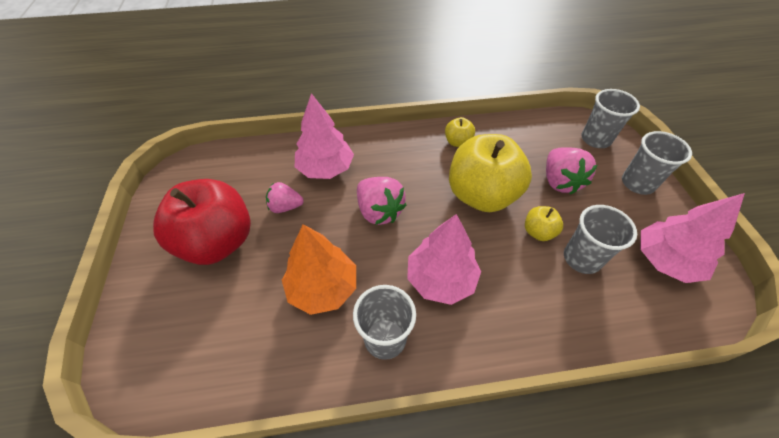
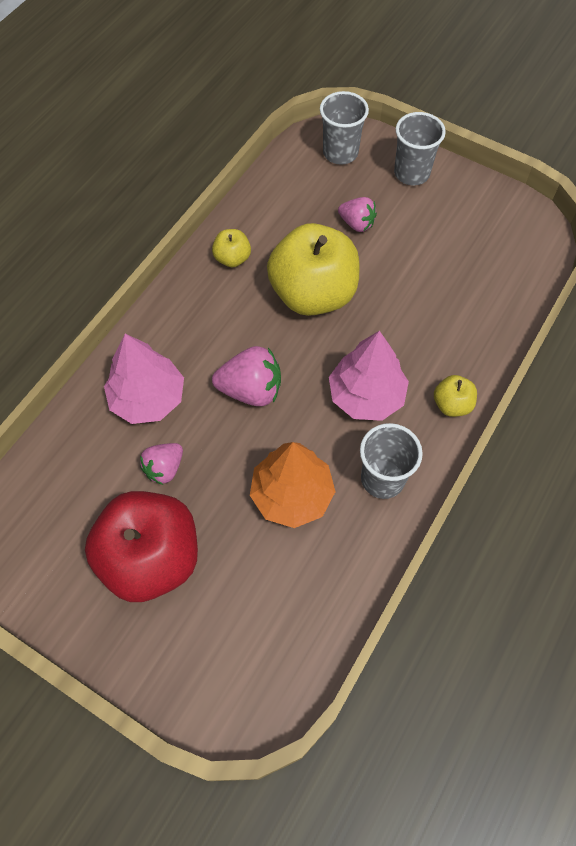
camera: 50 degrees left, 10 degrees up
yellow apple [525,206,563,241] -> yellow apple moved to [434,375,477,417]
pink strawberry [546,147,598,195] -> pink strawberry [338,197,377,232], size x0.64
grey cup [564,205,637,274] -> none
pink tree [640,193,745,283] -> none

